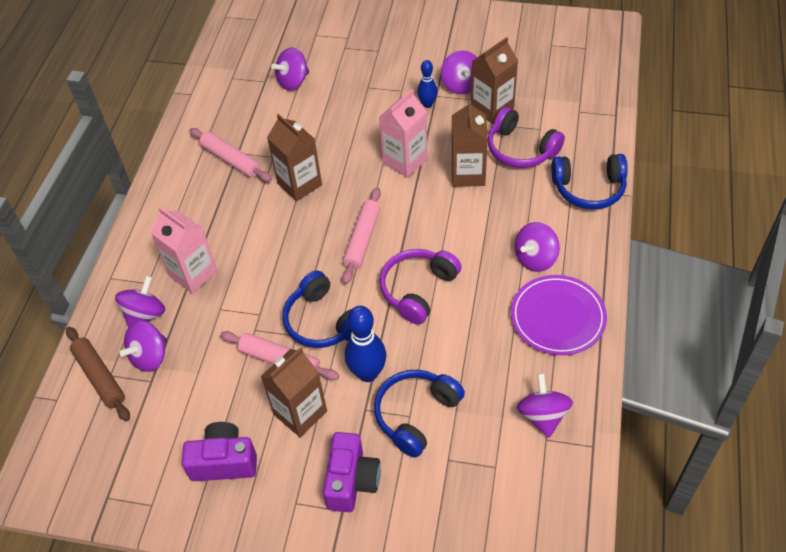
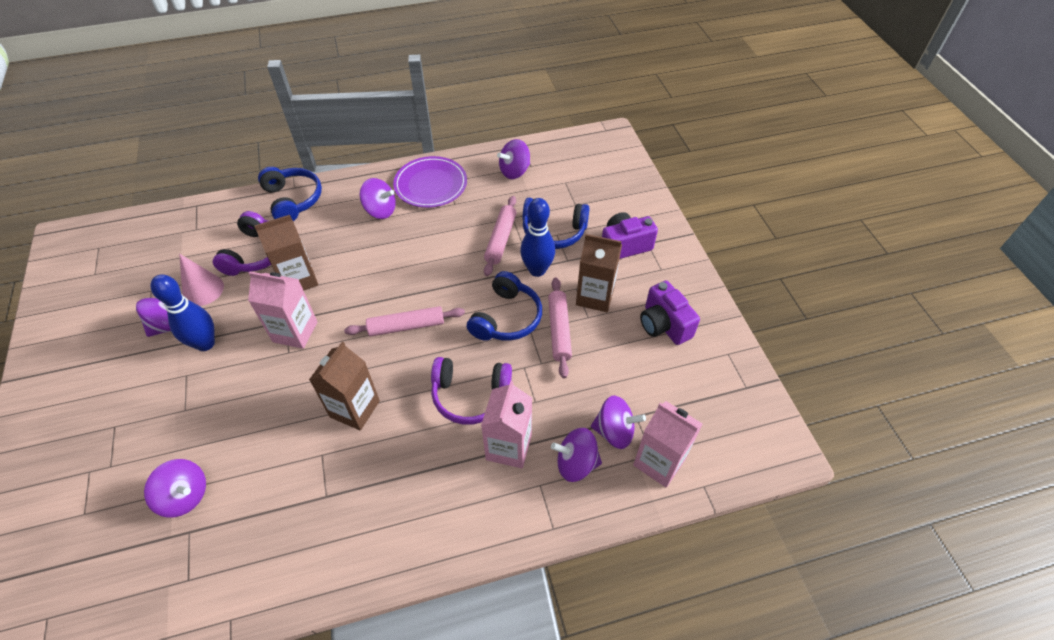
camera: 120 degrees left, 0 degrees up
brown rolling pin [66,327,130,421] -> pink carton [633,401,703,488]
pink rolling pin [189,128,272,182] -> pink rolling pin moved to [484,196,516,276]
purple headphones [380,249,462,324] -> purple headphones moved to [431,357,512,425]
blue bowling pin [417,60,438,108] -> blue bowling pin [151,274,215,351], size x1.65
brown carton [471,37,518,124] -> pink cone [179,254,224,306]

